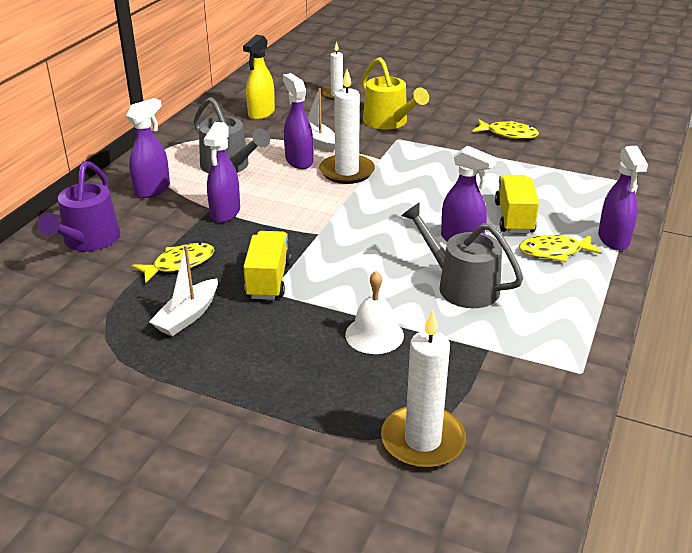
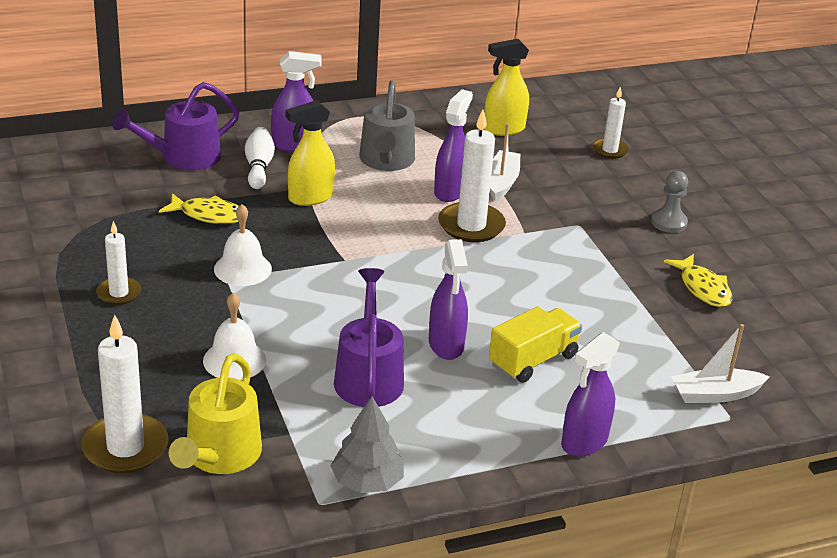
camera: 45 degrees right, 0 degrees up
white boat [149,245,218,336] -> white boat moved to [671,324,770,403]
purple spray bottle [203,122,240,223] -> yellow spray bottle [286,100,335,206]
yellow truck [243,231,291,300] -> white bell [214,204,272,286]
yellow watering can [362,57,429,130] -> yellow watering can moved to [169,353,262,474]
grey watering can [401,202,523,308] -> purple watering can [334,268,404,407]
yellow fish [519,235,602,262] -> none
none -> white candle [96,221,141,305]
none -> white bowling pin [245,127,275,189]
none -> grey tree [330,396,404,493]
none -> grey pawn [651,171,688,233]

